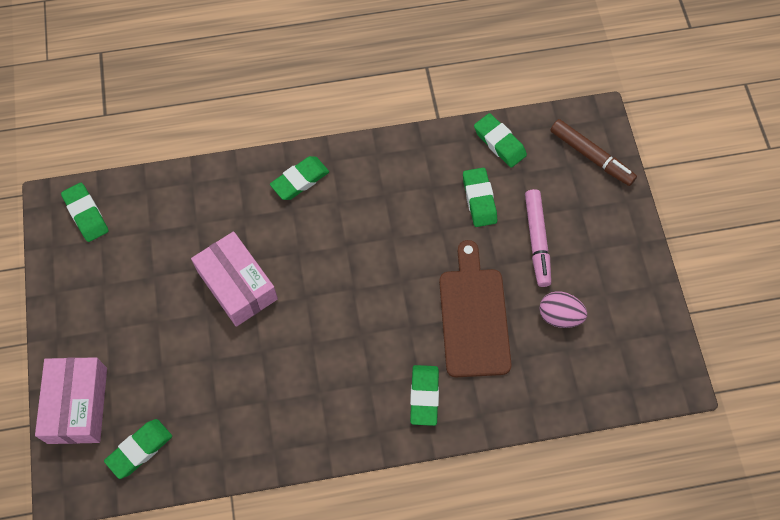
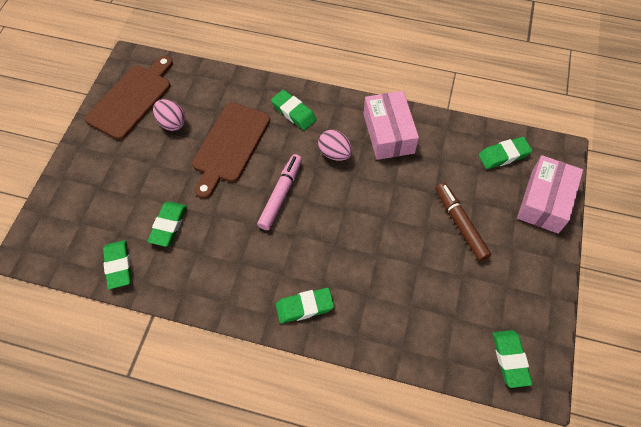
camera: 155 degrees left, 5 degrees down
pink box [191,231,278,327] -> pink box moved to [363,91,419,160]
green eraser [410,365,439,426] -> green eraser turned 75 degrees counterclockwise [271,90,317,130]
pink marker [525,189,551,287] -> pink marker moved to [257,154,302,230]
brown marker [550,119,637,186] -> brown marker moved to [436,183,491,261]
none -> brown cutting board [85,56,173,140]
none -> pink egg [318,130,352,161]

